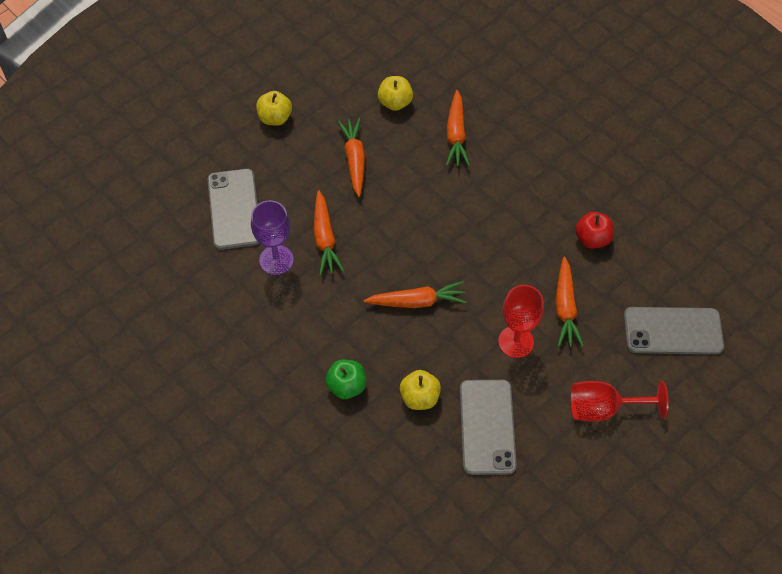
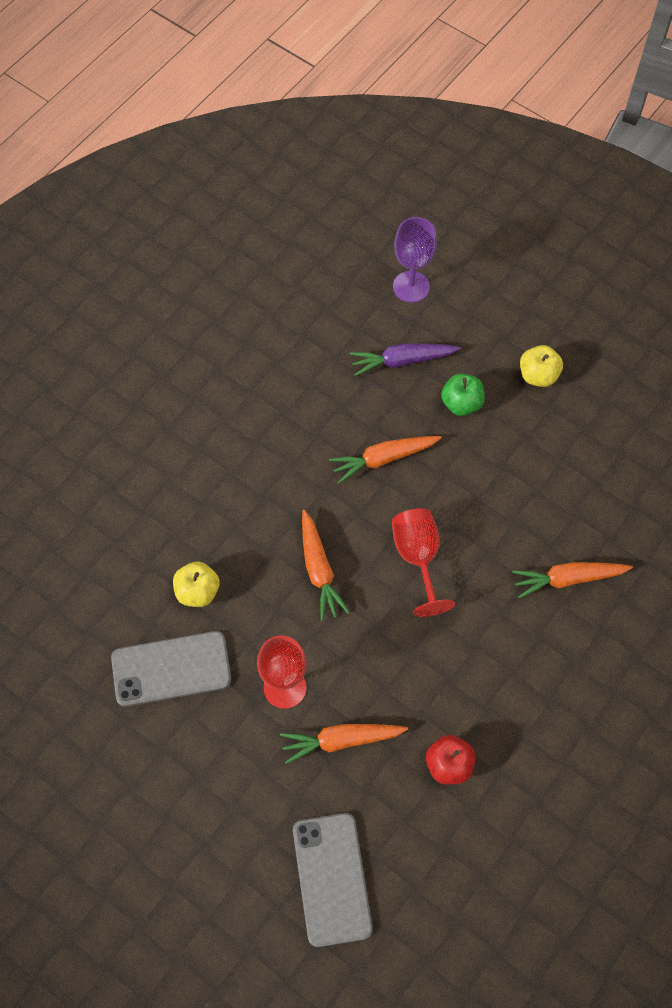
camera: 80 degrees right, 5 degrees up
grey phone [207,169,259,250] -> purple carrot [349,343,461,376]
purple goblet [251,200,294,275] -> purple goblet moved to [393,217,437,303]
green apple [325,359,366,399] -> green apple moved to [441,373,485,416]
orange carrot [337,118,365,197] -> none
yellow apple [378,76,413,111] -> none
red goblet [571,381,669,422] -> red goblet moved to [392,508,455,617]

